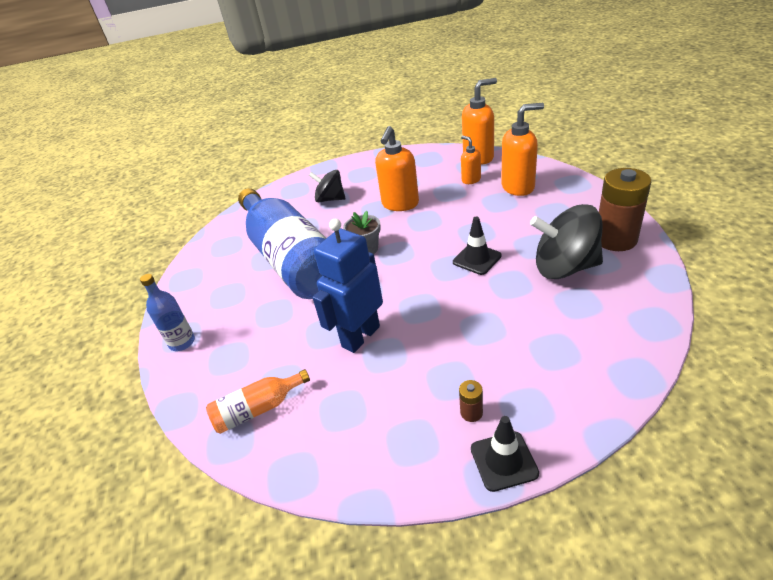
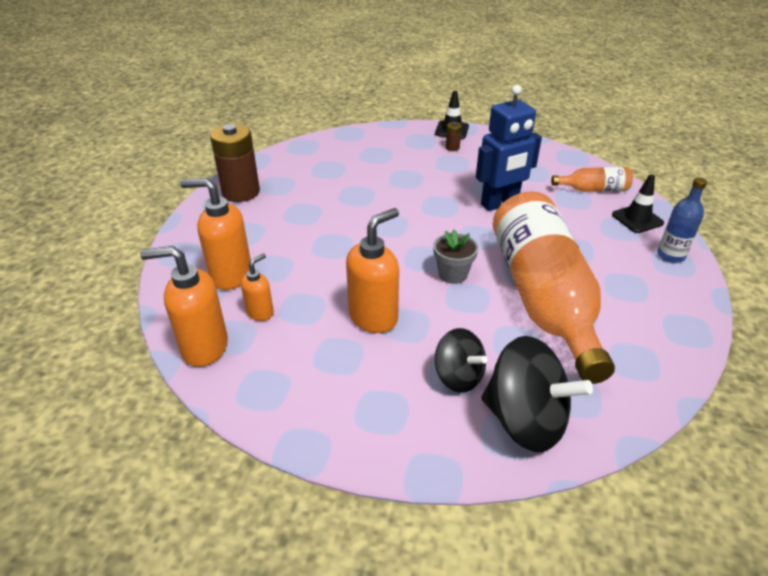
camera: 160 degrees left, 0 degrees up
blue bottle [238,188,326,299] -> orange bottle [493,191,615,384]
black traffic cone [453,217,502,275] -> black traffic cone moved to [612,174,664,233]
orange soap dispenser [461,135,481,184] -> orange soap dispenser turned 135 degrees counterclockwise [241,253,274,321]
black spinning top [530,204,603,279] -> black spinning top moved to [482,336,593,452]

